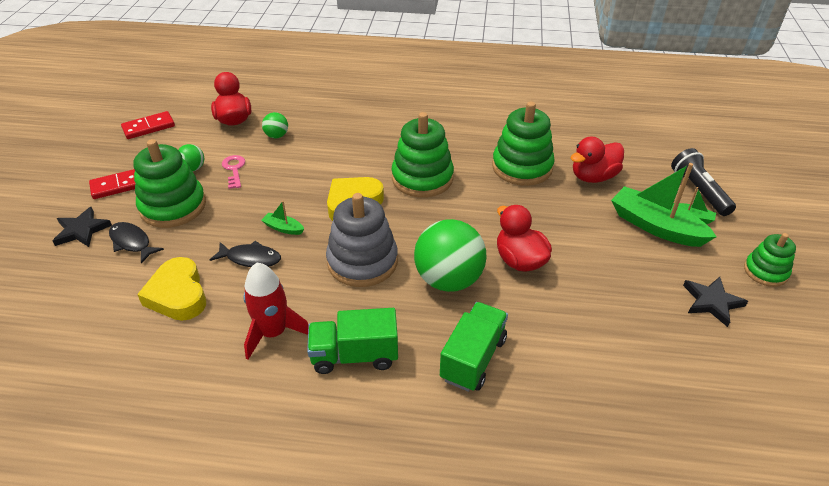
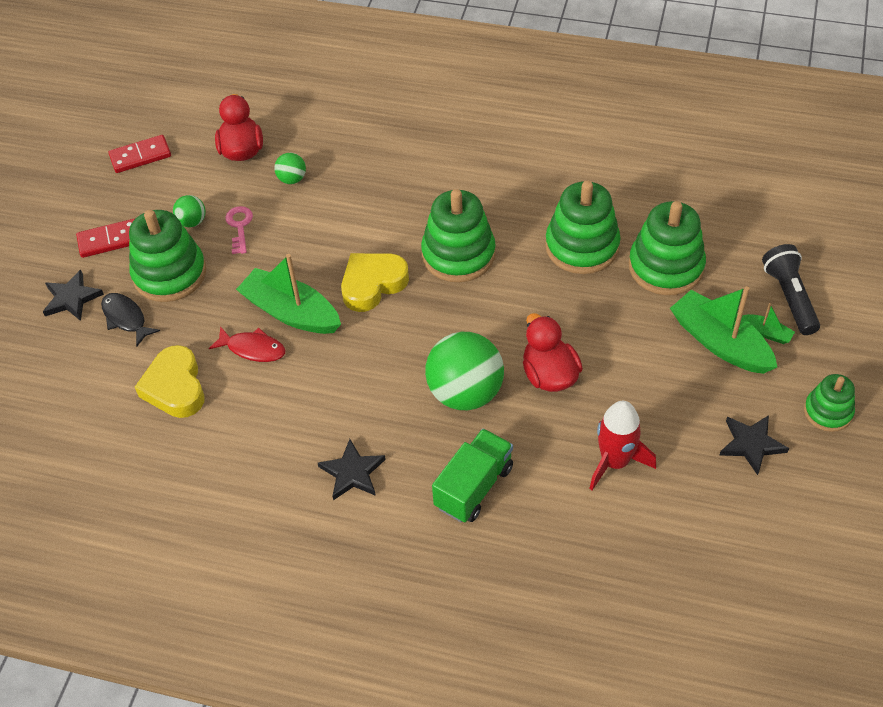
camera: 10 degrees right, 10 degrees up
black fish [210,241,281,267] -> red fish [209,326,286,362]
red rocket [243,263,309,360] -> red rocket moved to [589,401,656,490]
green boat [262,201,304,235] -> green boat [236,254,341,334], size x2.23
green truck [307,308,398,374] -> black star [318,439,386,500]
grey stacking toy [326,193,398,287] -> none
red duck [571,136,624,183] -> green stacking toy [629,201,706,295]

